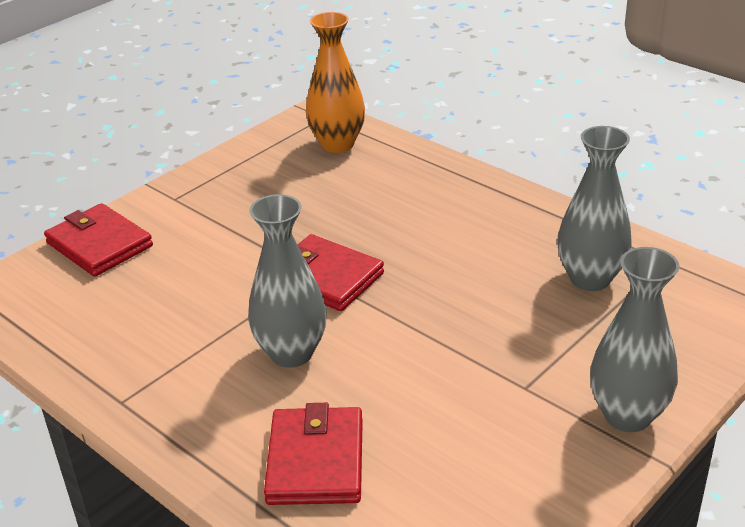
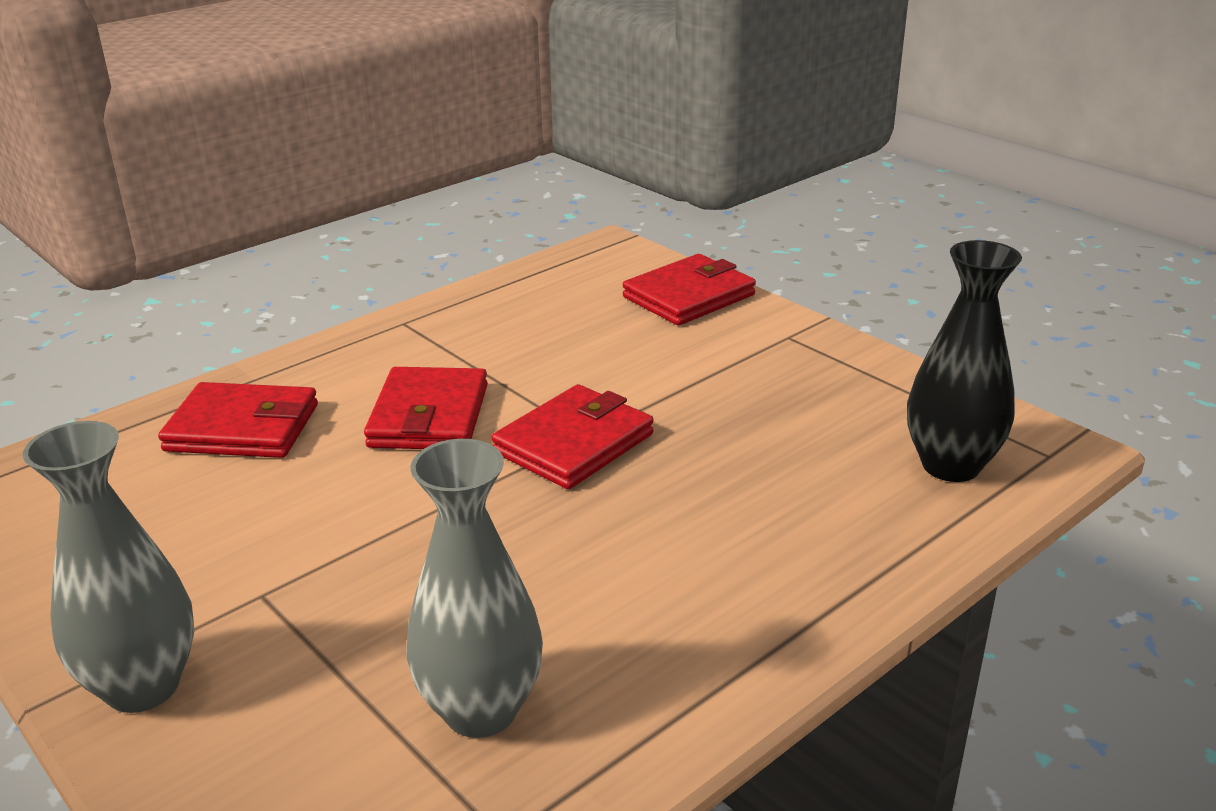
camera: 95 degrees right, 5 degrees down
grey vase [248,194,327,368] -> red wallet [364,367,488,449]
orange vase [306,12,365,153] -> black vase [907,240,1022,482]

